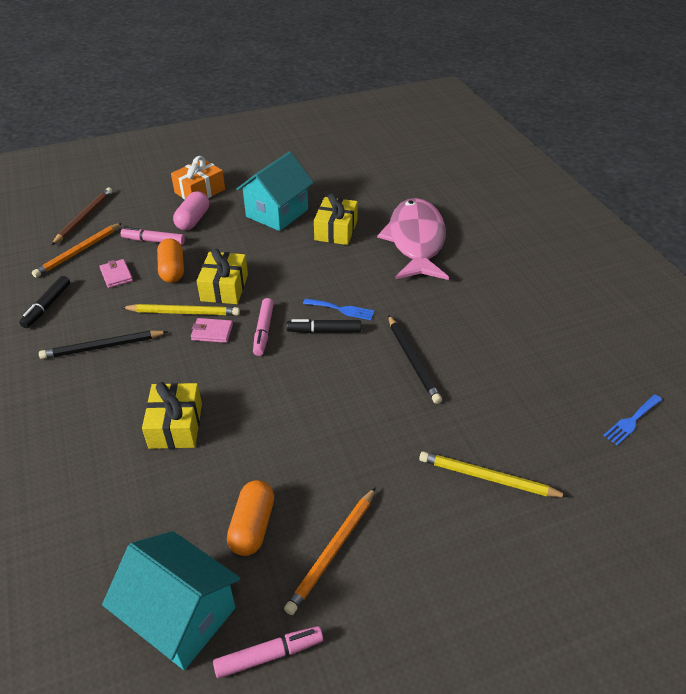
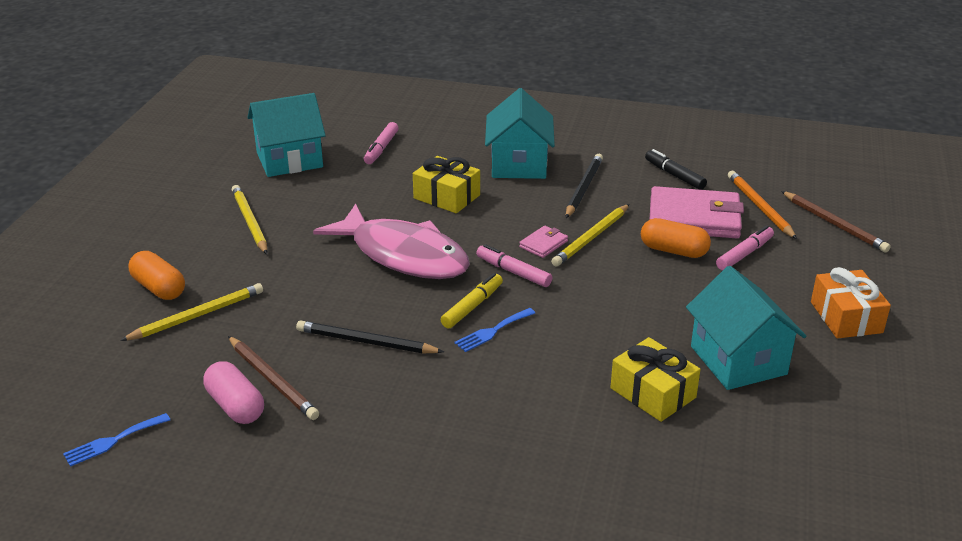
camera: 125 degrees right, 10 degrees down
pink wallet [100,259,133,288] -> pink wallet [650,186,744,238], size x2.23
pink capsule [173,191,209,230] -> pink capsule moved to [204,361,264,424]
yellow gift [197,249,248,304] -> none
pink marker [213,626,323,678] -> pink marker moved to [364,122,399,164]
orange capsule [227,480,274,556] -> orange capsule moved to [128,251,185,300]
orange pencil [284,487,376,615] -> yellow pencil [232,185,267,254]
black marker [286,319,361,333] -> yellow marker [441,273,503,329]
pink fish [377,198,449,280] -> pink fish moved to [313,203,470,279]
blue fork [603,394,662,445] -> blue fork turned 120 degrees counterclockwise [63,413,170,467]
none -> brown pencil [228,336,319,420]
none -> turquoise house [485,88,555,179]

